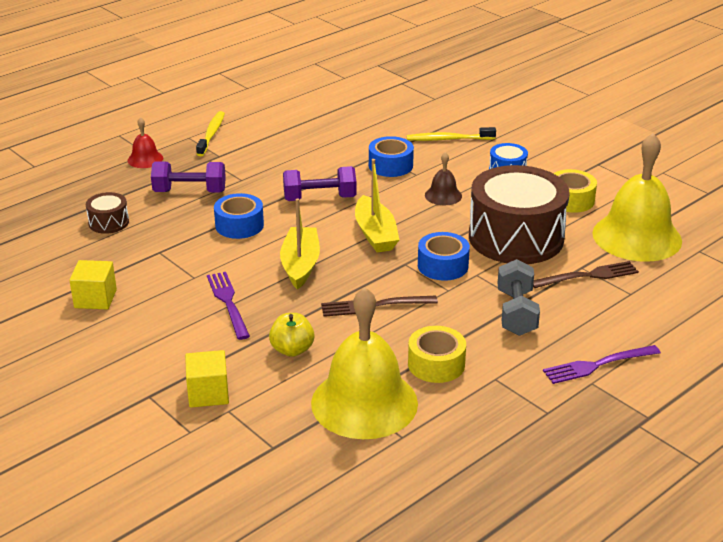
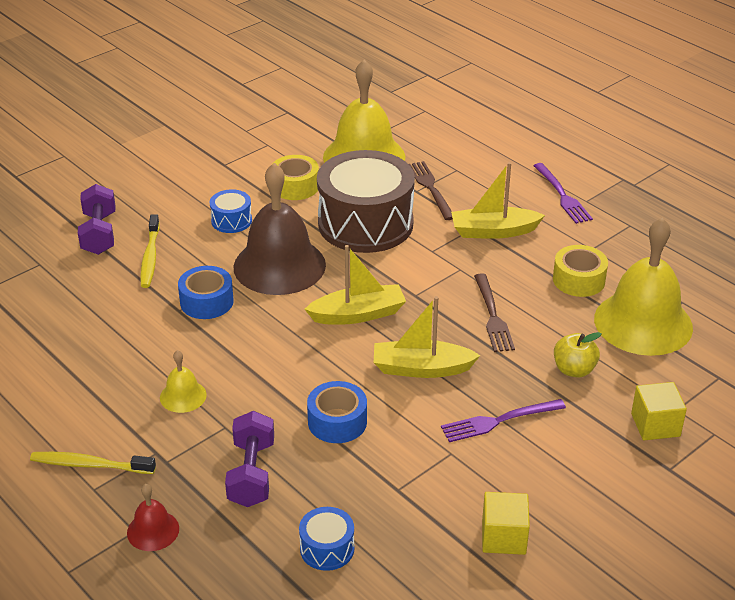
camera: 90 degrees left, 5 degrees up
brown drum [86,192,129,234] -> blue drum [299,507,355,571]
purple dumbbell [283,166,356,201] -> purple dumbbell moved to [78,184,116,255]
blue tape [418,232,470,281] -> none
brown bell [425,152,462,205] -> brown bell [234,163,326,295], size x2.24
grey dumbbell [498,259,540,336] -> yellow boat [451,162,545,239]
none -> yellow bell [160,350,207,413]

